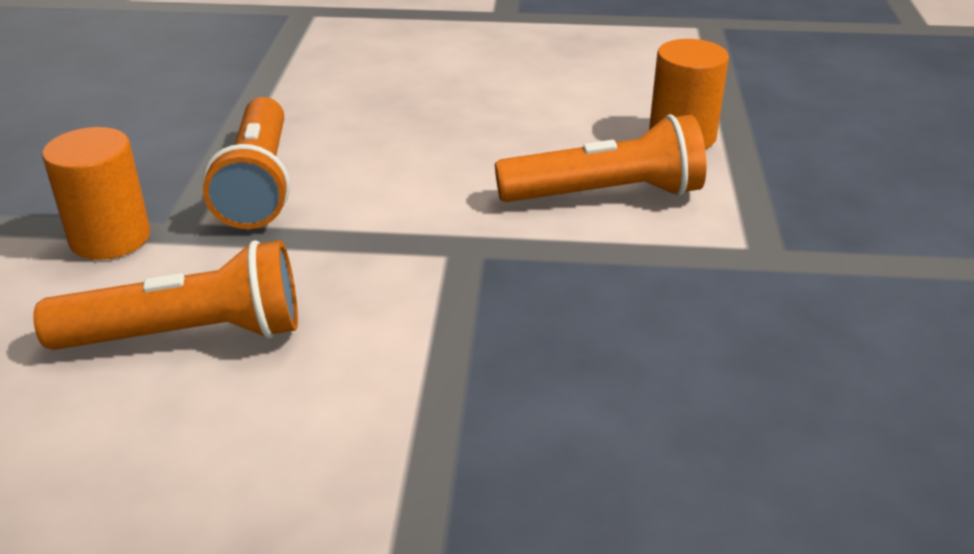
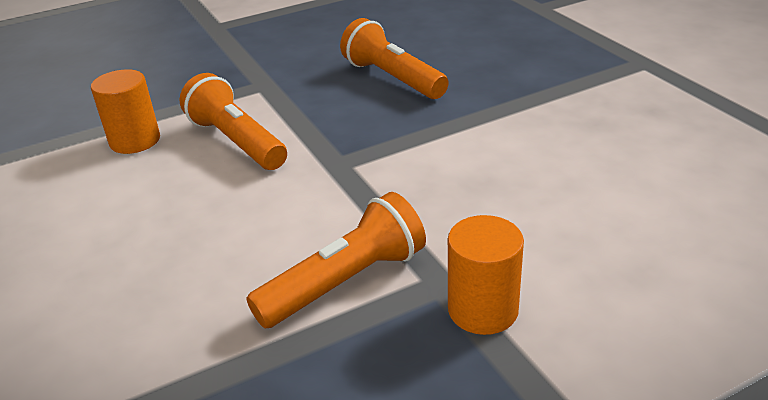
camera: 120 degrees left, 0 degrees up
orange flashlight [33,240,298,350] -> orange flashlight moved to [340,18,449,99]

